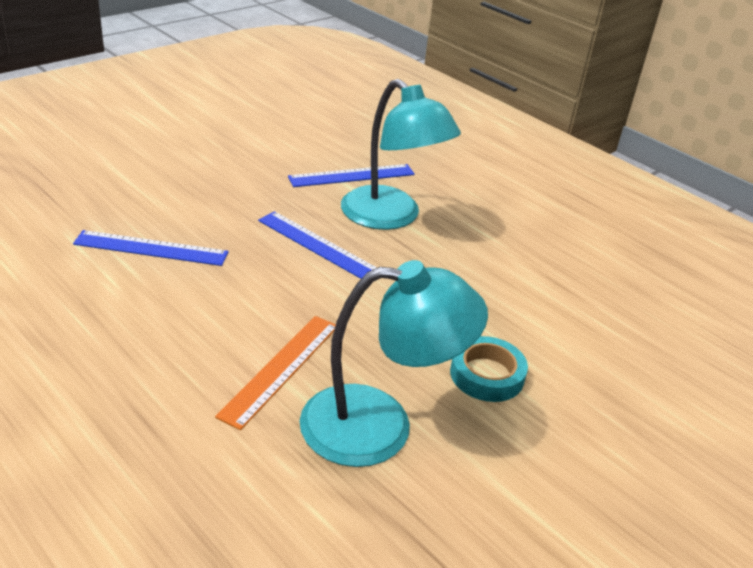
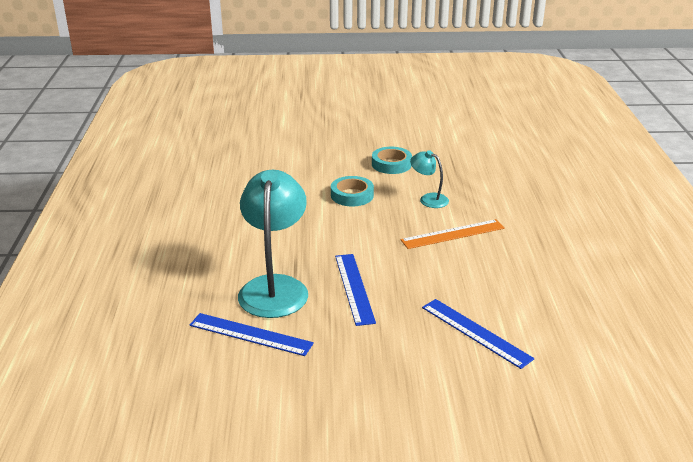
camera: 135 degrees left, 5 degrees down
turquoise lamp [299,260,488,467] -> turquoise lamp [410,150,449,208], size x0.49
none -> turquoise tape [372,147,412,174]

